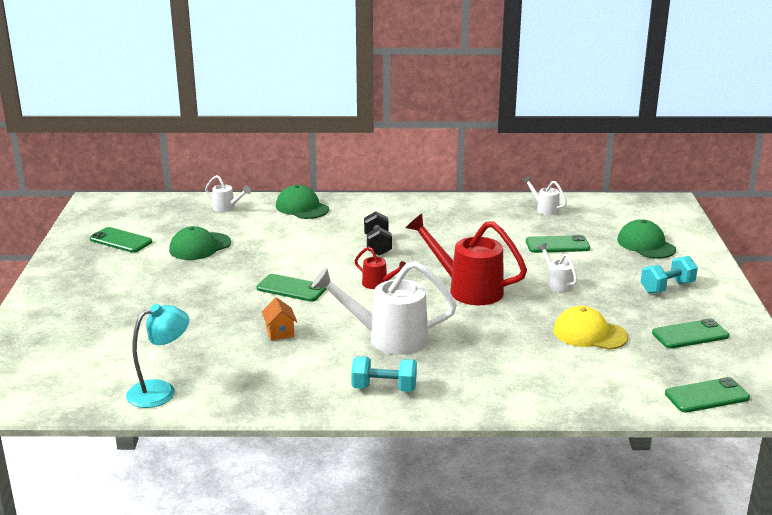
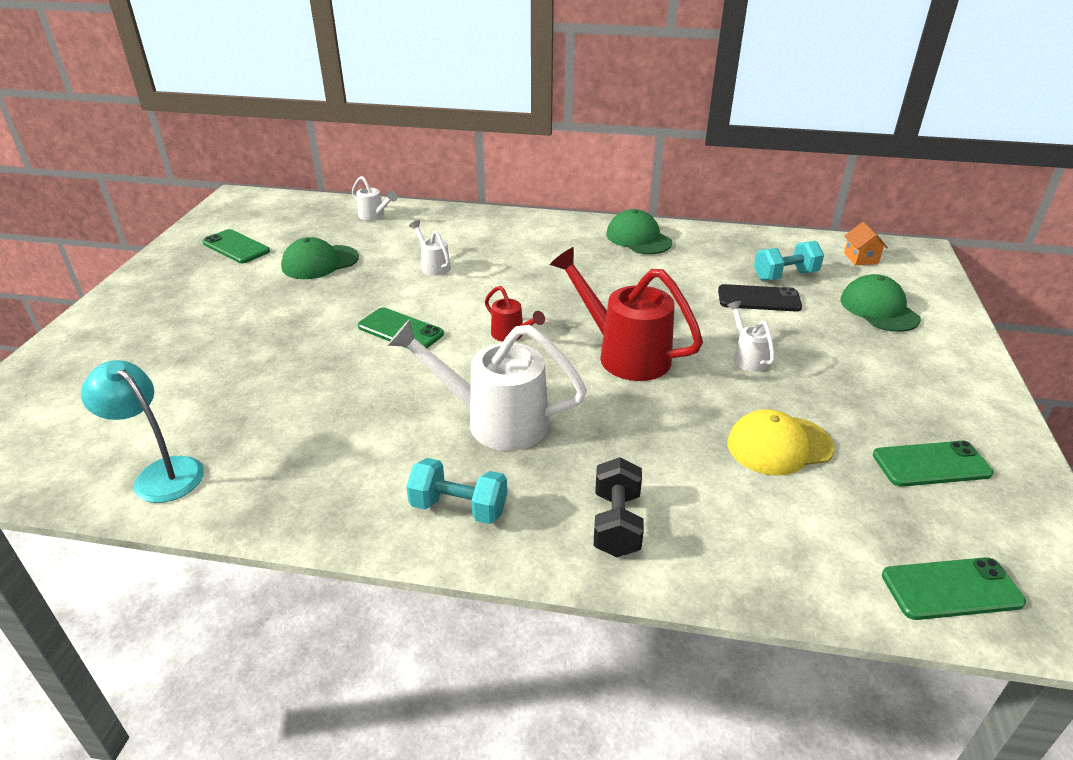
camera: 10 degrees right, 10 degrees up
turquoise lamp [126,304,189,408] -> turquoise lamp turned 120 degrees counterclockwise [81,360,204,503]
orange house [262,297,297,340] -> orange house moved to [844,222,888,265]
green cap [276,185,329,219] -> green cap moved to [606,209,672,254]
black dumbbell [364,211,392,256] -> black dumbbell moved to [594,457,644,557]
white watering can [522,176,567,215] -> white watering can moved to [409,220,451,276]
green phone [526,235,590,253] -> black phone [718,284,802,311]
yellow cap [553,306,628,350] -> yellow cap turned 45 degrees counterclockwise [727,409,835,476]
turquoise dumbbell [641,256,698,294] -> turquoise dumbbell moved to [754,241,824,281]

